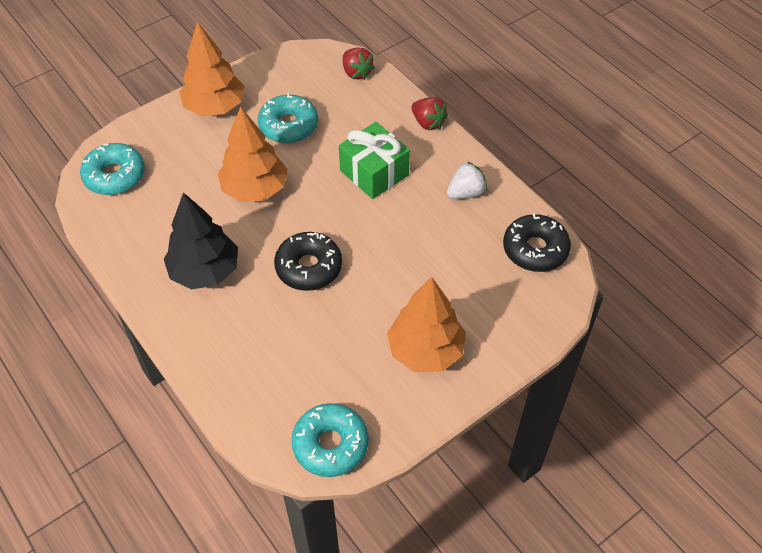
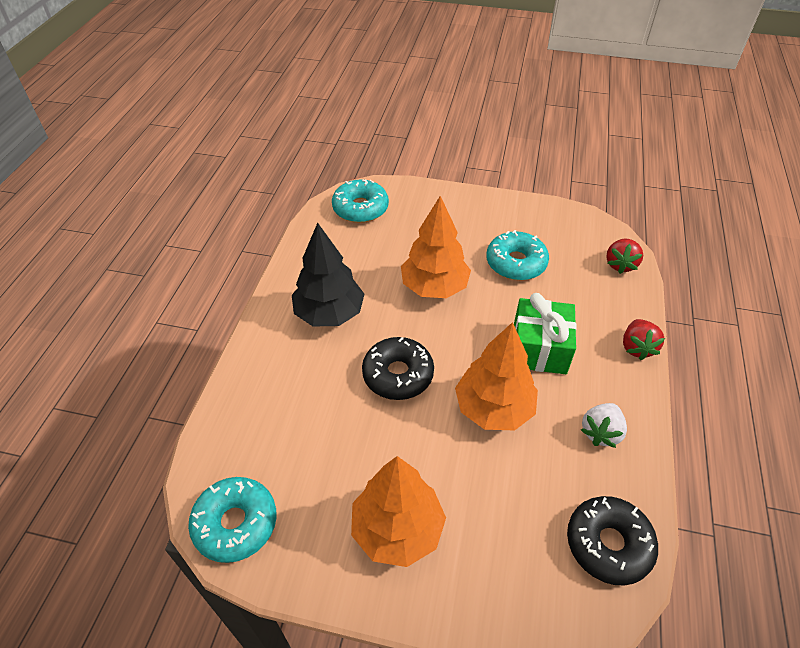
camera: 50 degrees right, 5 degrees down
orange tree [179,22,244,116] -> orange tree moved to [455,322,538,430]
white strawberry [447,161,487,199] -> white strawberry turned 105 degrees clockwise [581,403,627,448]

